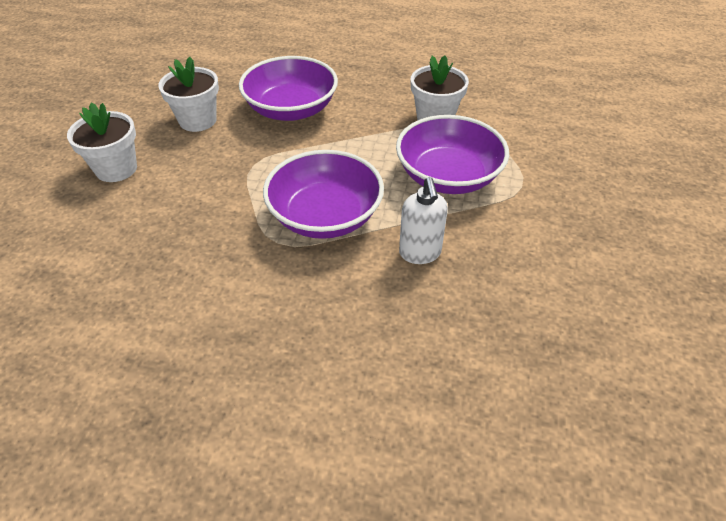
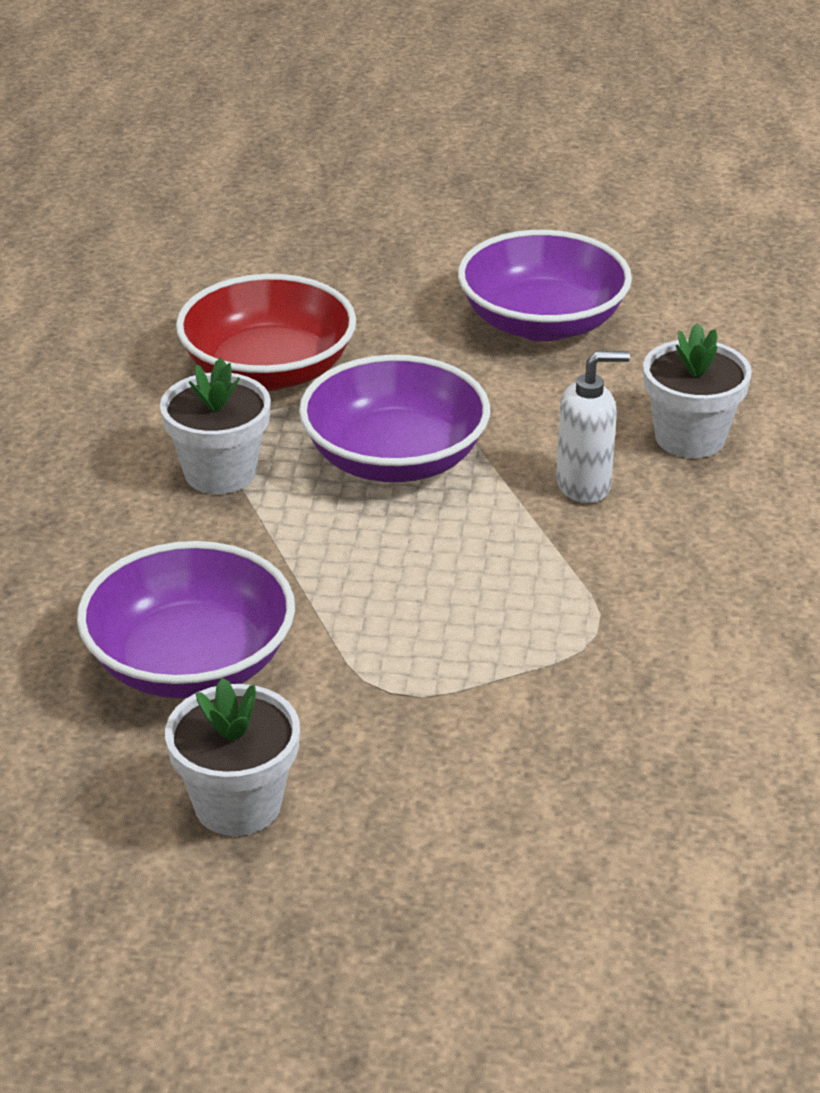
camera: 95 degrees left, 10 degrees down
white flower pot [67,102,137,182] -> white flower pot moved to [643,323,752,458]
purple bowl [263,150,384,239] -> purple bowl moved to [458,230,632,341]
none -> red bowl [176,274,356,391]

